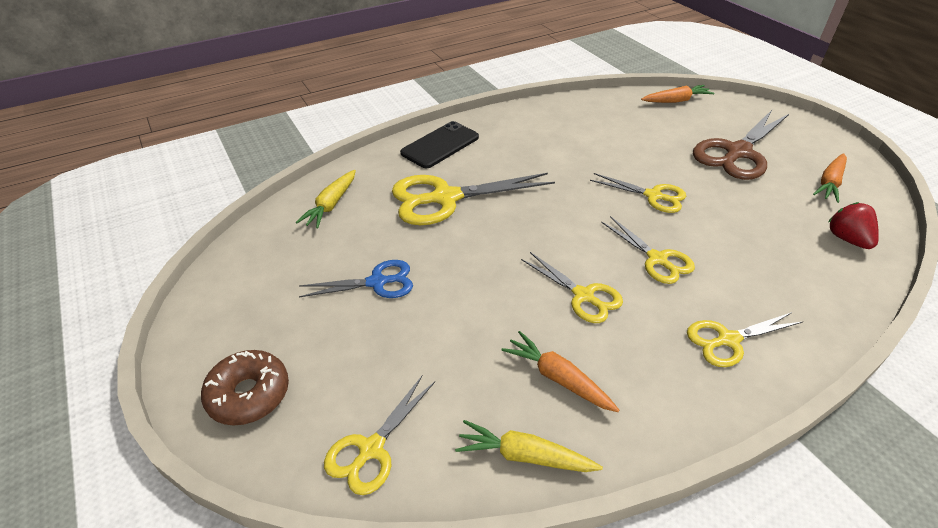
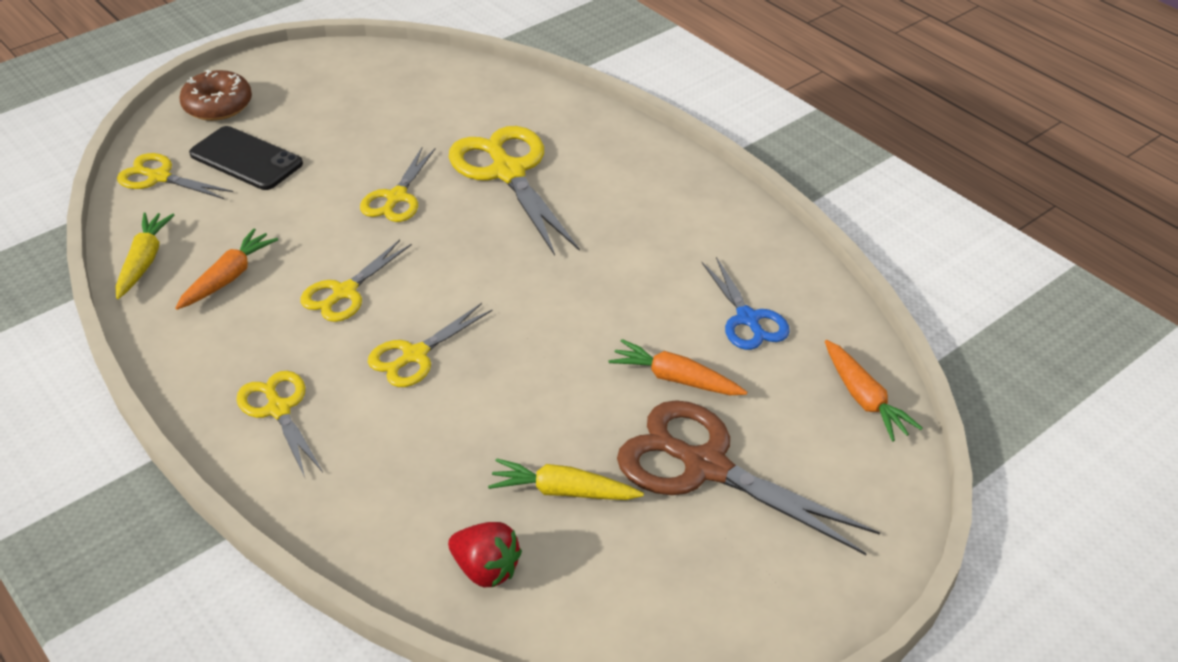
camera: 80 degrees right, 0 degrees up
yellow carrot [296,170,356,228] -> yellow carrot moved to [488,458,644,500]
blue scissors [299,260,413,298] -> blue scissors moved to [702,257,790,350]
black phone [400,121,479,168] -> black phone moved to [189,126,303,190]
yellow scissors [590,173,686,213] -> yellow scissors moved to [360,147,436,222]
orange carrot [813,153,847,203] -> orange carrot moved to [608,339,747,395]
red strawberry [829,202,879,249] -> red strawberry turned 60 degrees clockwise [448,522,522,587]

